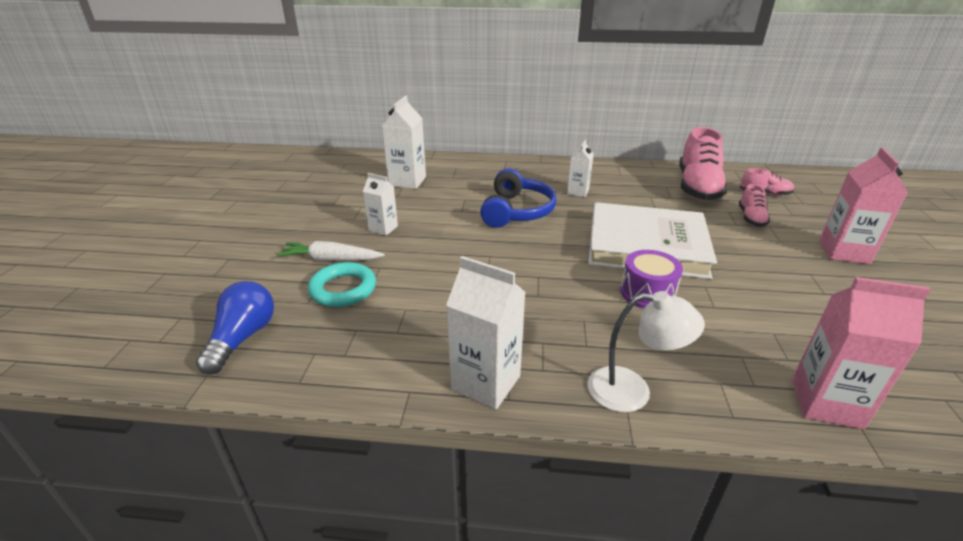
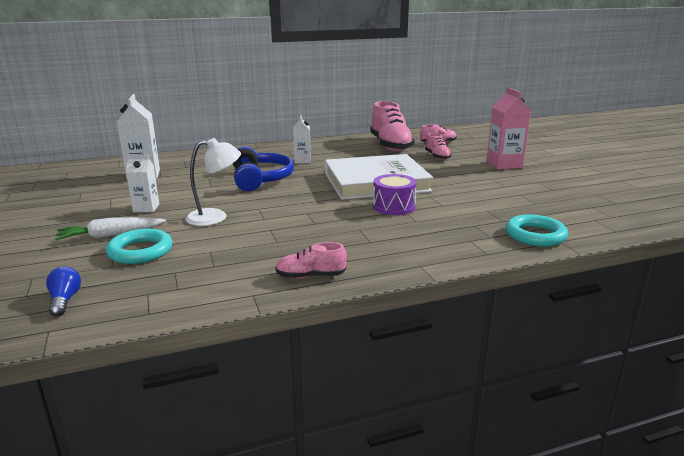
camera: 25 degrees left, 10 degrees down
blue light bulb [196,281,274,375] -> blue light bulb [46,266,81,317], size x0.60
white carton [446,256,526,410] -> pink shoe [275,242,347,279]
white lamp [587,291,705,412] -> white lamp moved to [185,138,241,226]
pink carton [792,277,931,430] -> turquoise ring [506,214,568,247]

